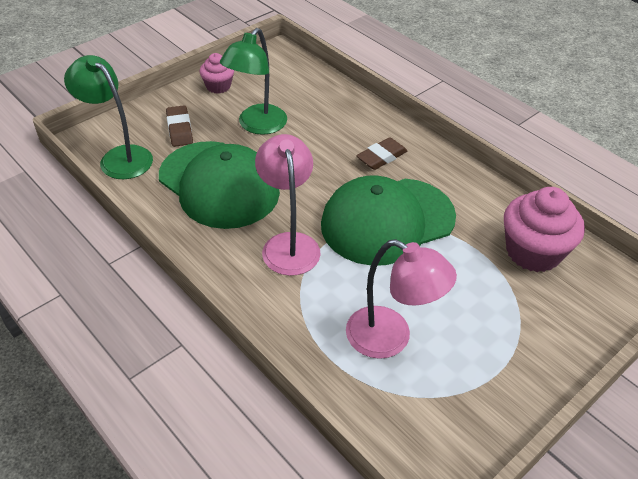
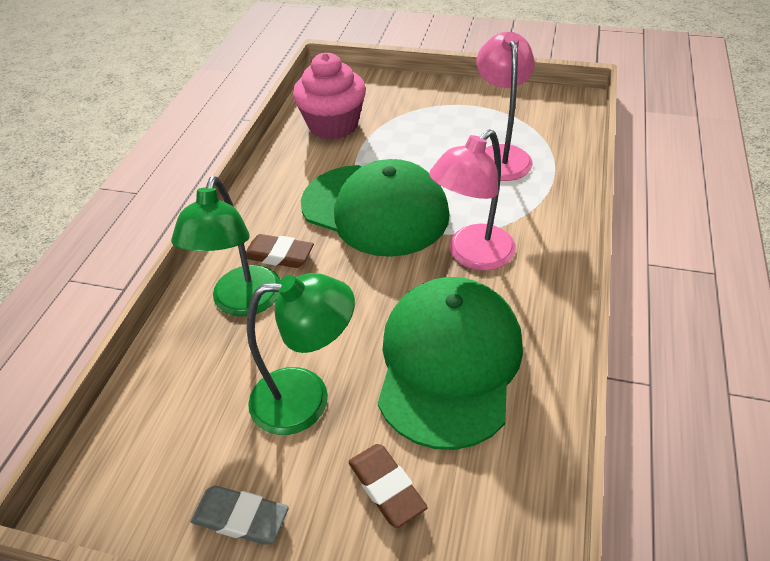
camera: 120 degrees left, 0 degrees up
green lamp [64,55,153,179] -> green lamp moved to [171,176,280,316]
brown eraser [166,105,193,147] -> brown eraser turned 75 degrees counterclockwise [348,444,428,528]
pink cupcake [199,53,234,94] -> grey eraser [190,486,289,545]

